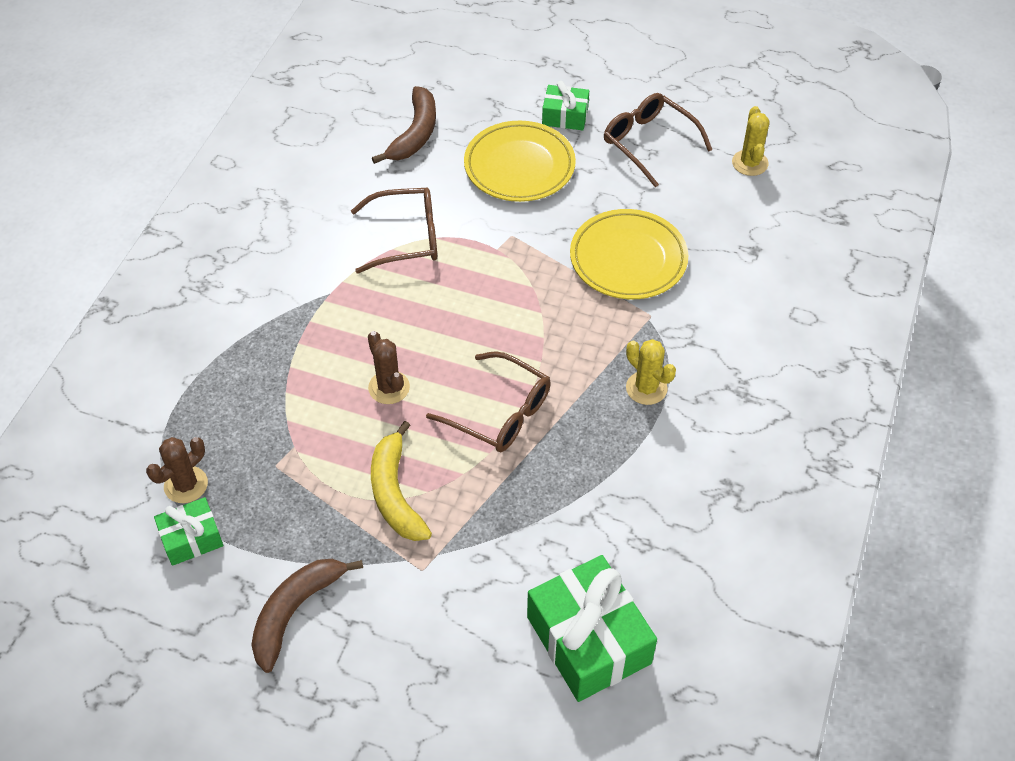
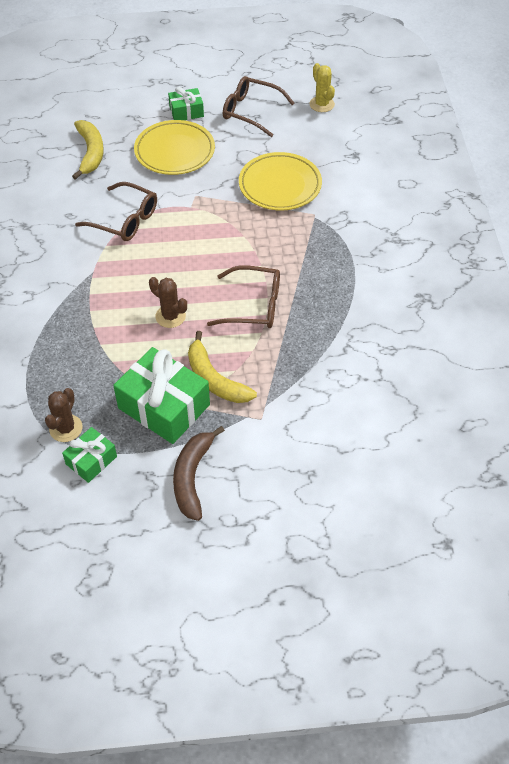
camera: 25 degrees left, 0 degrees up
brown glasses [351,187,437,274] -> brown glasses turned 60 degrees clockwise [75,182,157,241]
brown banana [372,86,436,164] -> yellow banana [72,120,104,180]
green gift [527,555,657,702] -> green gift moved to [113,347,210,444]
yellow cactus [626,339,676,405] -> none

